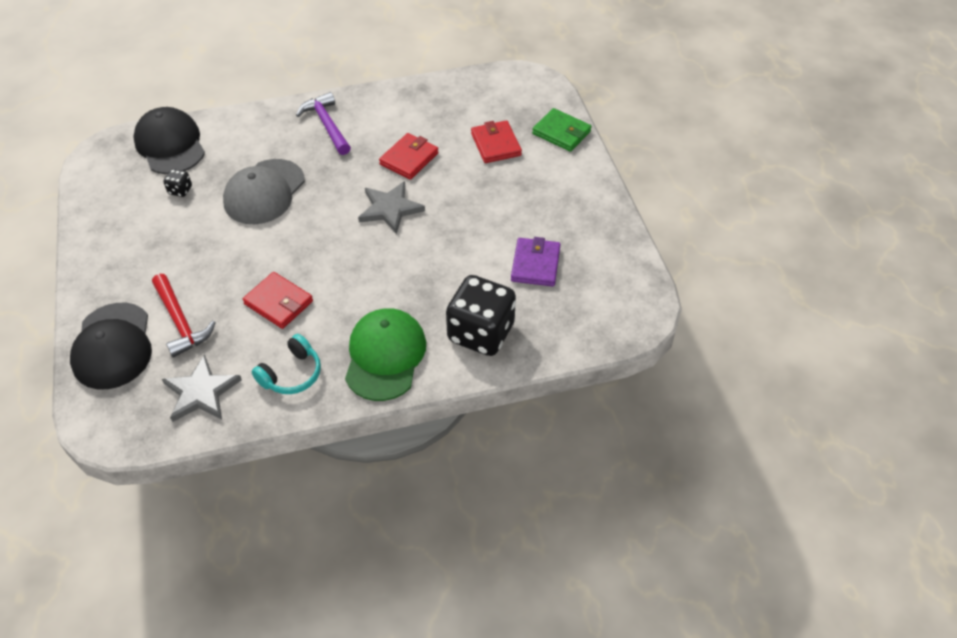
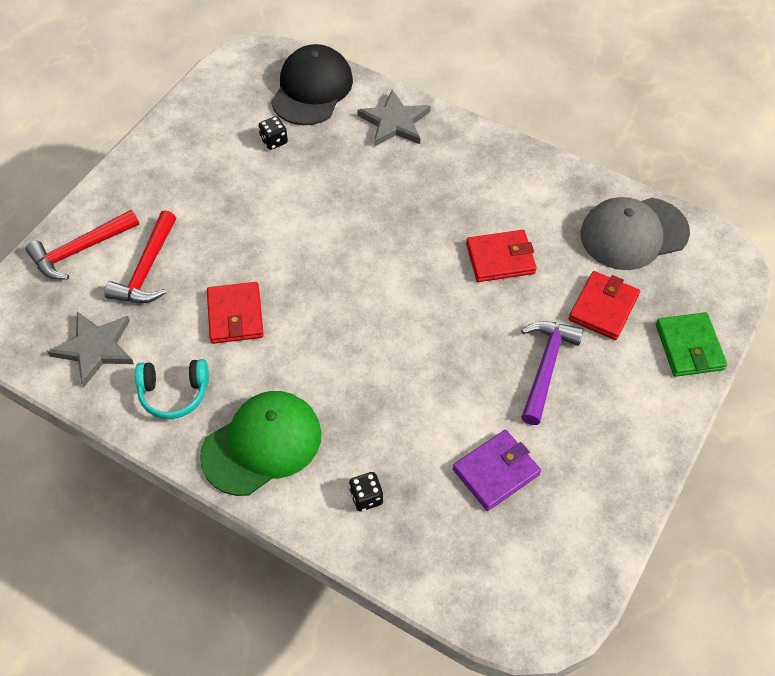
camera: 45 degrees right, 5 degrees up
black cap [70,303,152,389] -> red hammer [26,210,139,280]
grey cap [223,159,305,224] -> grey cap moved to [581,197,690,270]
purple hammer [296,92,351,155] -> purple hammer moved to [521,321,584,425]
grey star [358,181,425,234] -> grey star moved to [357,90,431,147]
black dice [446,275,516,356] -> black dice [349,472,383,512], size x0.41

